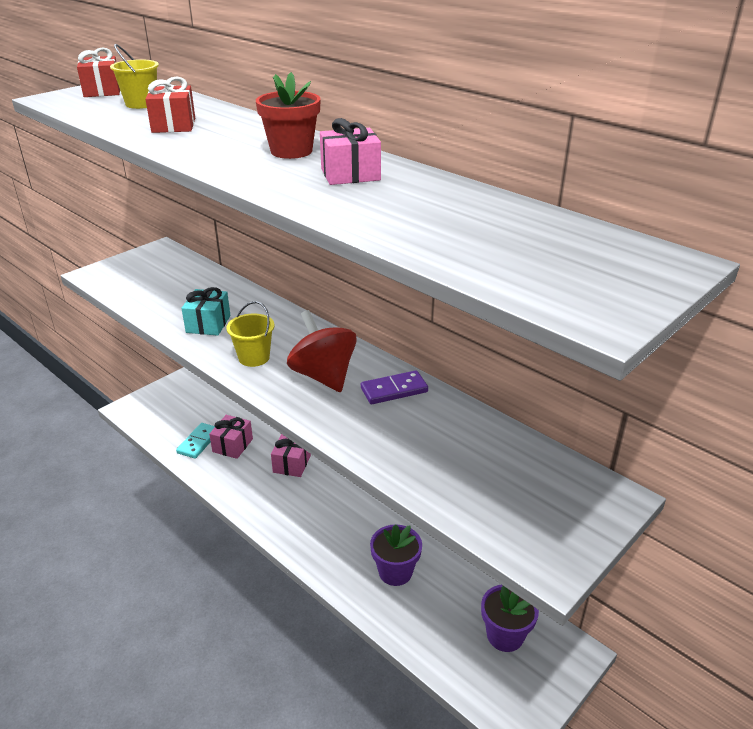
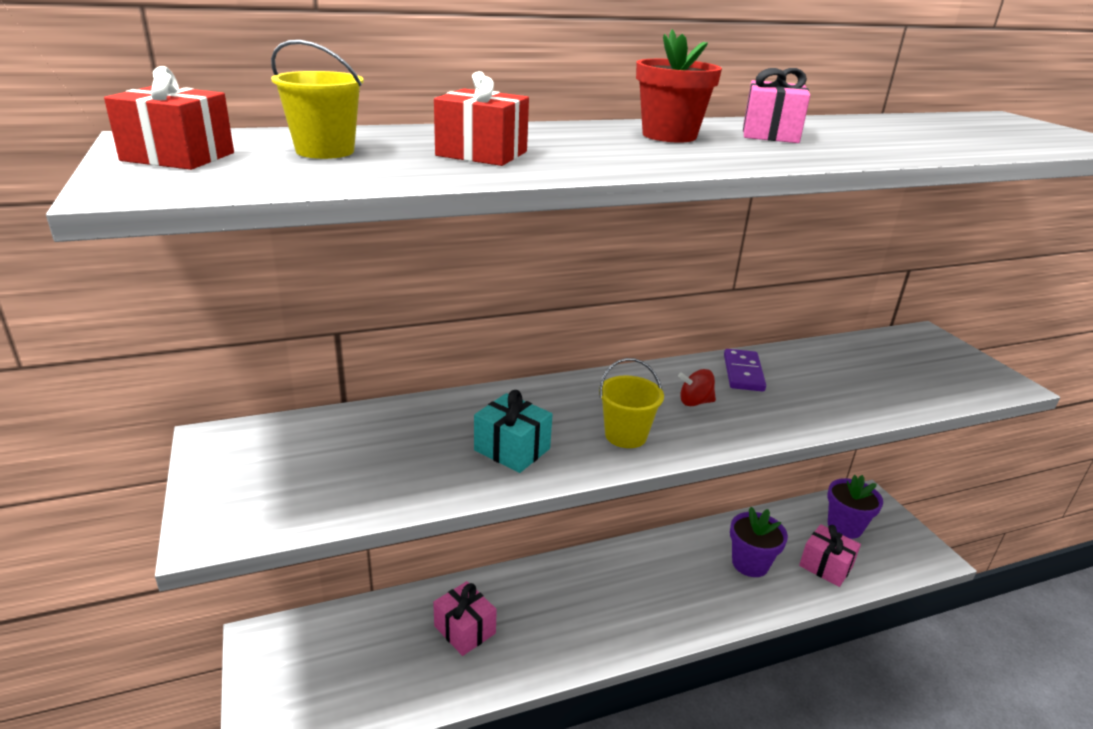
camera: 65 degrees left, 5 degrees down
turquoise domino [176,423,215,459] -> none
pink gift [271,434,311,477] -> pink gift moved to [799,524,861,587]
red spinning top [287,310,357,392] -> red spinning top [678,369,716,406], size x0.47

